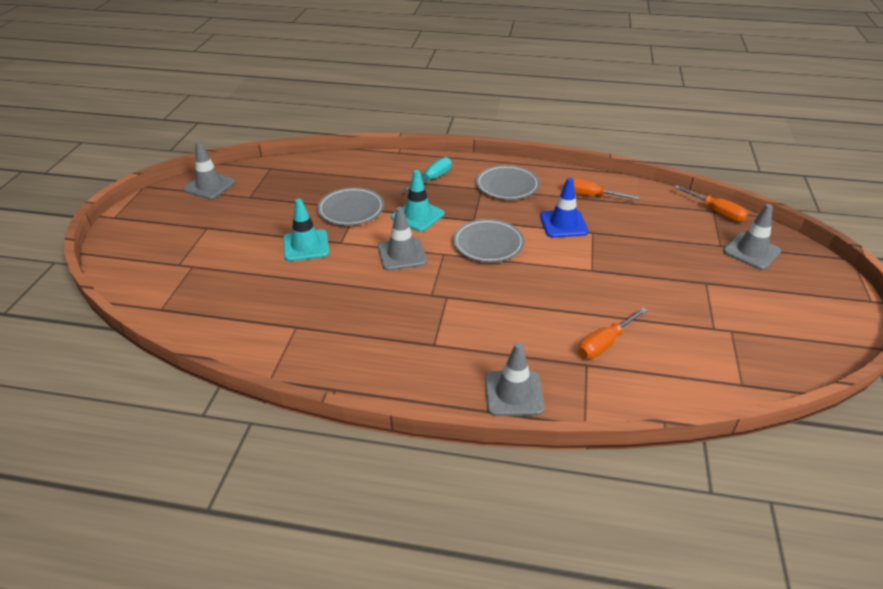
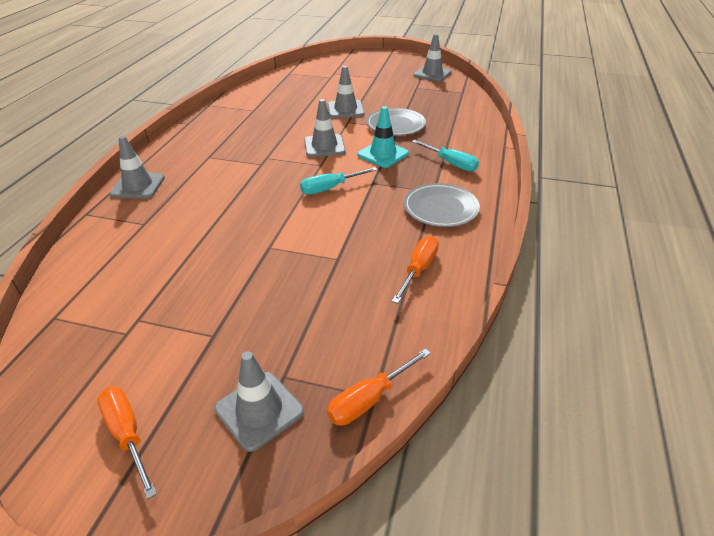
camera: 95 degrees right, 0 degrees up
turquoise traffic cone [283,199,329,261] -> grey traffic cone [328,66,365,118]
grey plate [453,219,525,262] -> turquoise screwdriver [300,167,378,194]
blue traffic cone [540,178,589,238] -> none
orange screwdriver [578,308,648,359] -> orange screwdriver moved to [97,386,157,499]

